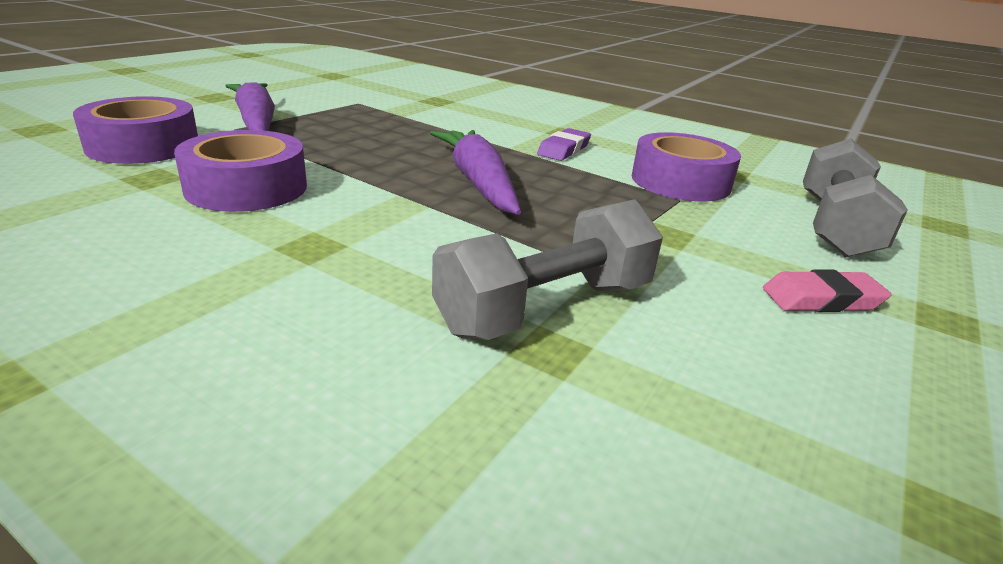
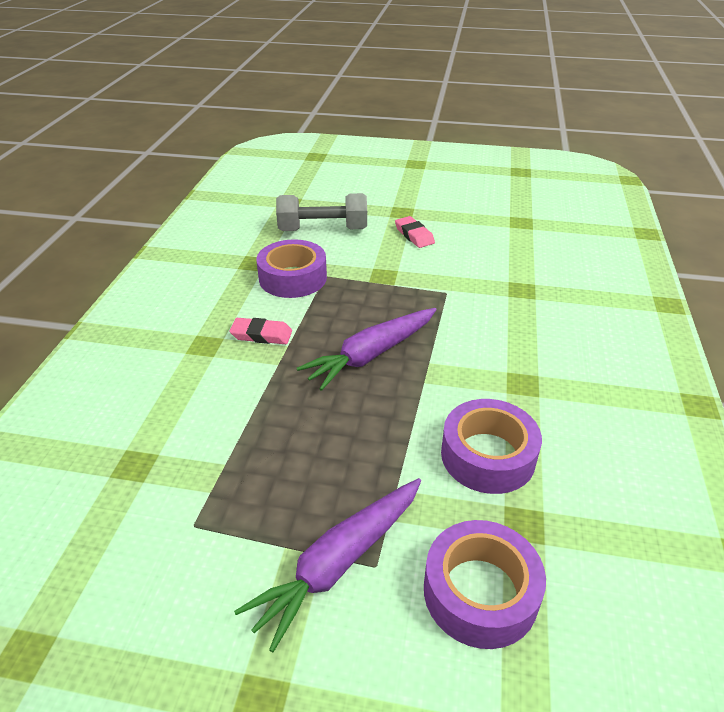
camera: 110 degrees left, 10 degrees up
grey dumbbell [432,199,663,340] -> none
purple eraser [537,128,591,161] -> pink eraser [229,318,292,344]

